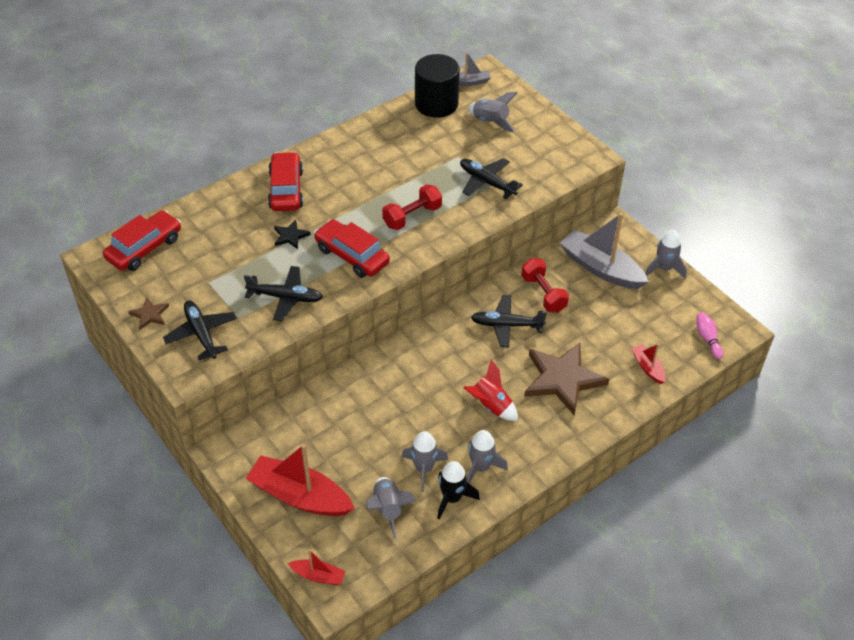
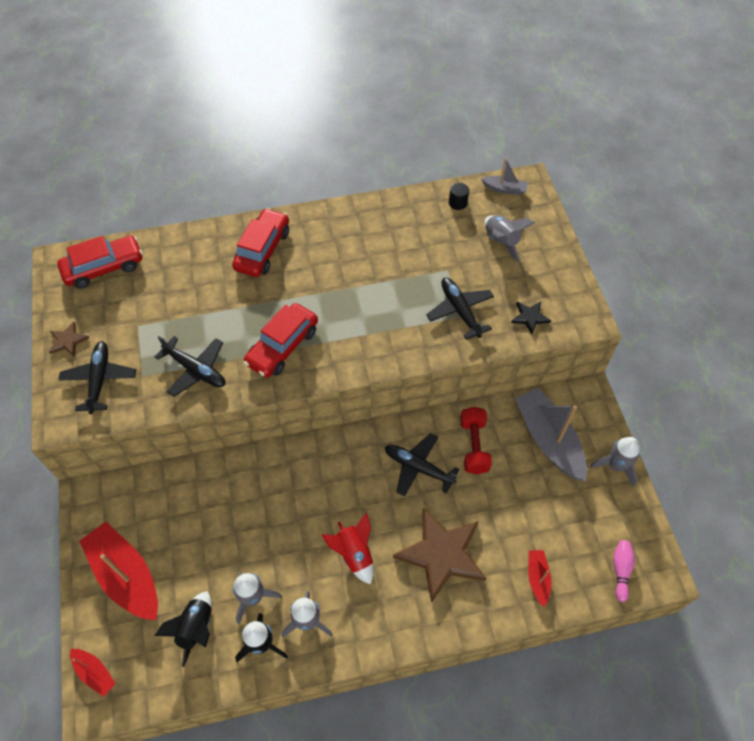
camera: 25 degrees right, 10 degrees up
black star [274,220,311,249] -> black star moved to [511,302,551,334]
red car [314,219,390,278] -> red car turned 120 degrees counterclockwise [243,303,318,378]
grey rocket [366,477,416,539] -> black rocket [154,591,212,667]
red dumbbell [382,184,442,230] -> none
black cylinder [415,54,460,118] -> black cylinder [449,183,469,210], size x0.41

